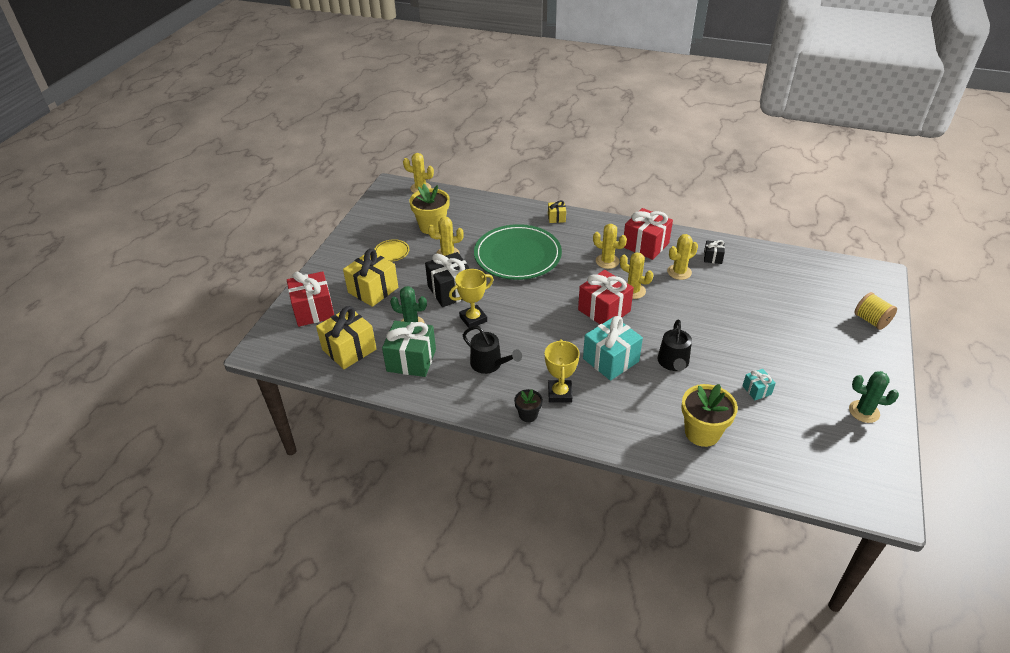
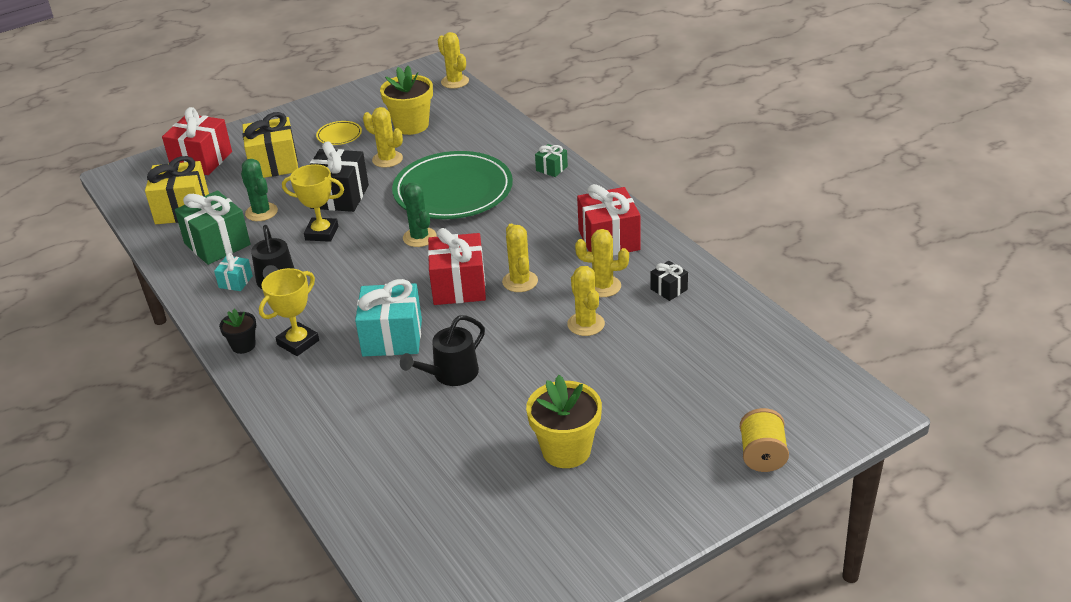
camera: 40 degrees right, 5 degrees down
yellow gift [548,200,566,223] -> green gift [535,144,568,177]
yellow cactus [593,224,627,269] -> yellow cactus moved to [567,266,605,336]
yellow flower pot [681,384,738,447] -> yellow flower pot moved to [526,375,602,468]
turquoise gift [743,369,776,400] -> turquoise gift moved to [214,253,253,291]
green cactus [849,371,899,423] -> green cactus moved to [400,182,437,247]

